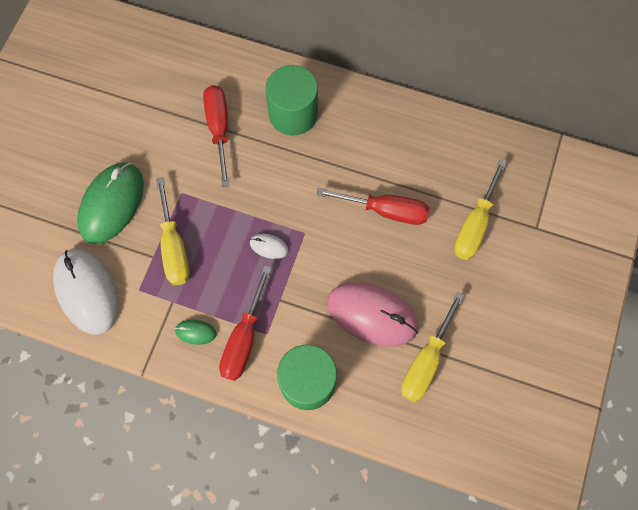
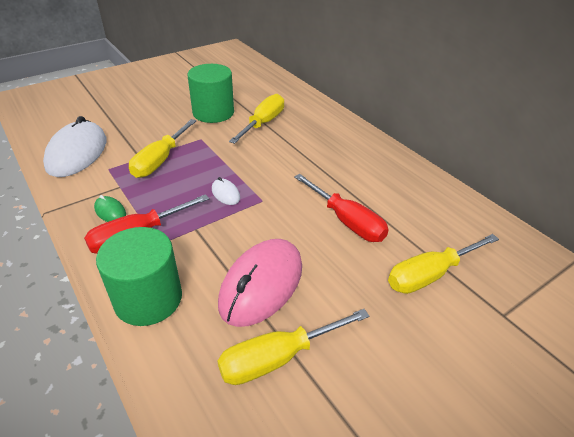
camera: 35 degrees right, 30 degrees down
green mouse [77,162,144,244] -> none
red screwdriver [203,85,230,187] -> yellow screwdriver [229,94,284,144]
green cylinder [265,65,318,136] -> green cylinder moved to [187,64,234,123]
pink mouse [327,282,418,346] -> pink mouse turned 60 degrees clockwise [218,239,302,327]

